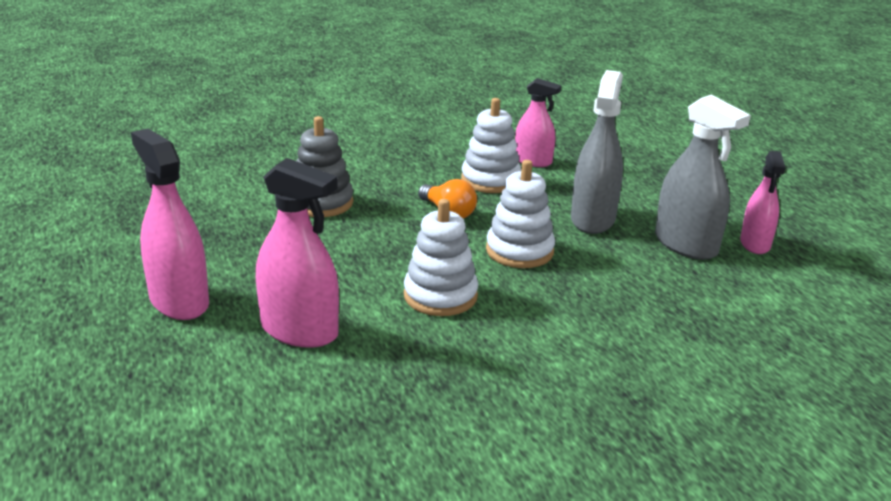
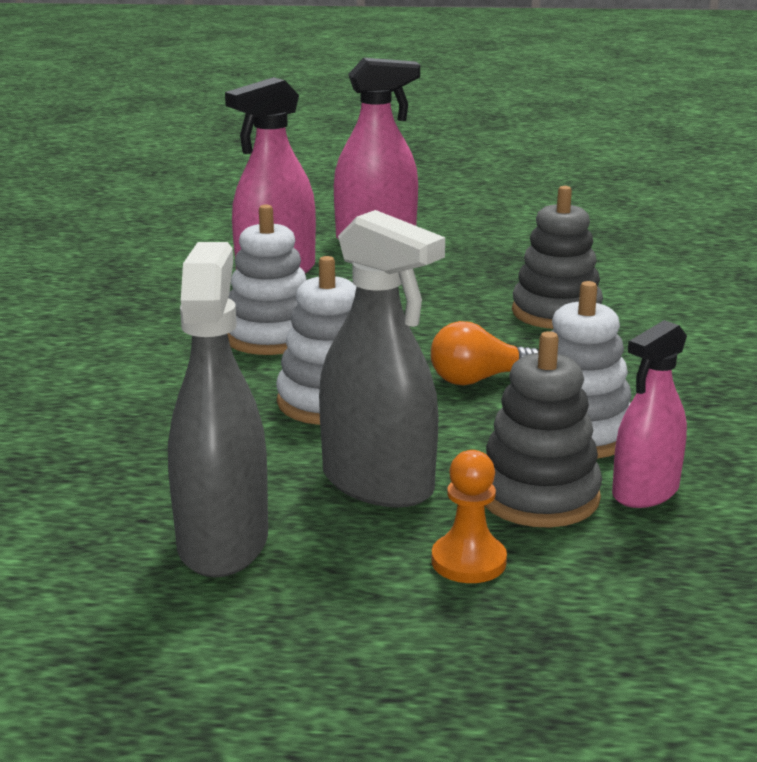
camera: 115 degrees right, 5 degrees down
grey spray bottle [655,95,751,260] -> grey spray bottle turned 105 degrees clockwise [168,242,268,578]
pink spray bottle [740,151,786,254] -> none
none -> orange pawn [432,450,507,583]
none -> grey stacking toy [484,331,602,528]

